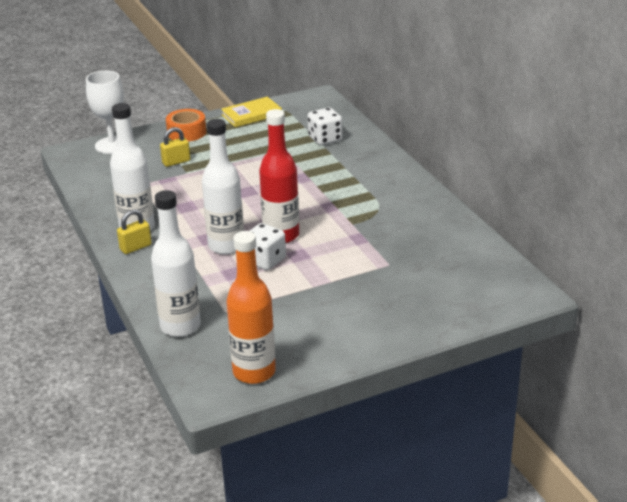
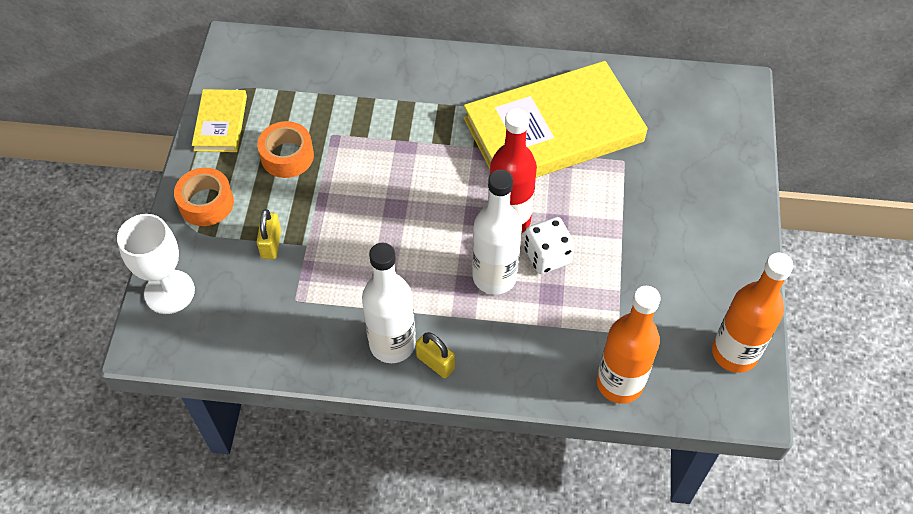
camera: 60 degrees left, 25 degrees up
yellow padlock [117,209,152,254] -> yellow padlock turned 45 degrees counterclockwise [416,332,455,378]
white bottle [151,190,201,337] -> orange bottle [597,286,661,404]
white dice [308,107,342,145] -> none
none -> orange tape [257,121,314,178]
none -> yellow book [464,61,648,178]

